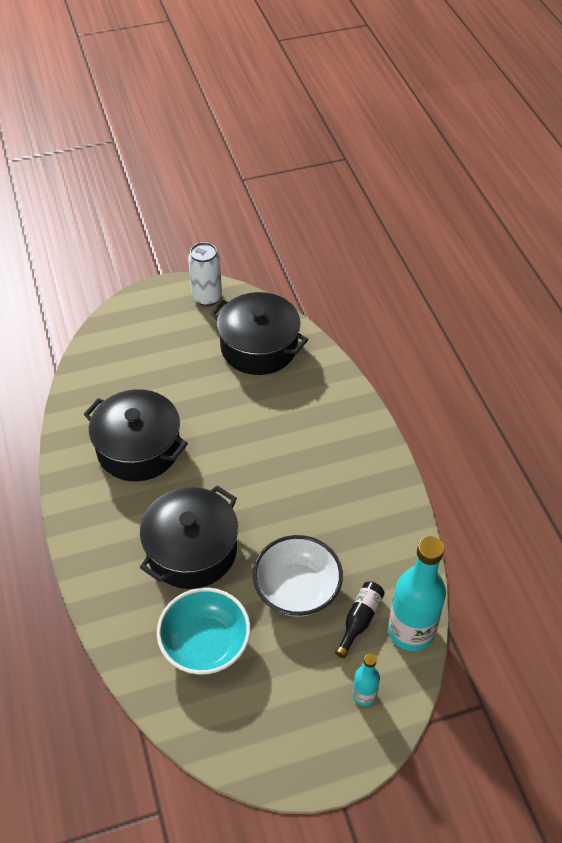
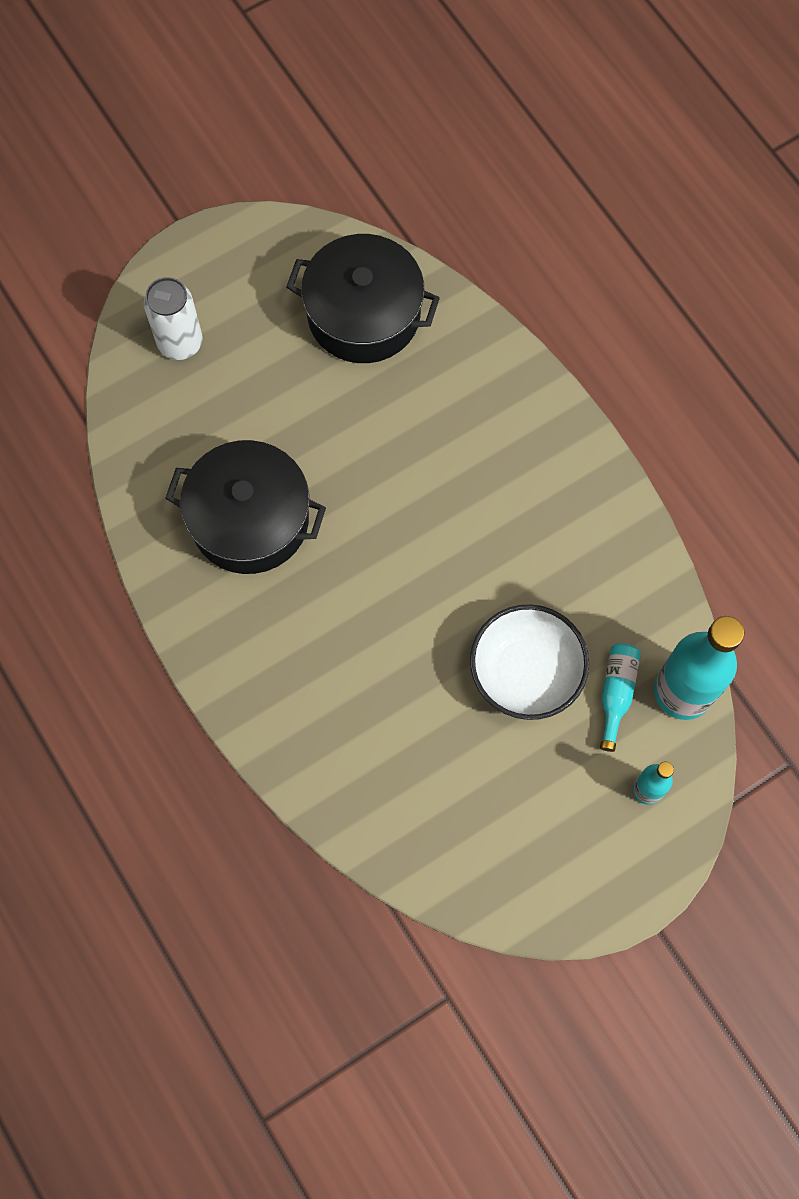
camera: 15 degrees left, 20 degrees up
black pot [140,485,238,589] -> none
turquoise bowl [157,588,251,675] -> none
white can [188,242,222,306] -> white can moved to [144,277,203,360]
black bottle [335,581,385,658] -> turquoise bottle [600,644,641,752]

